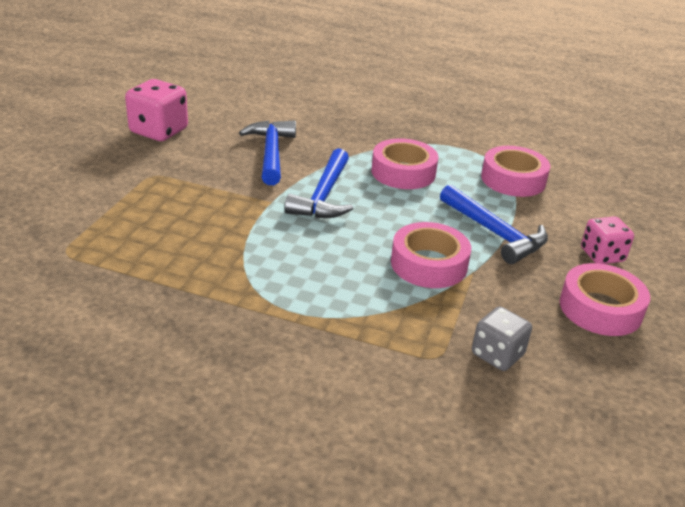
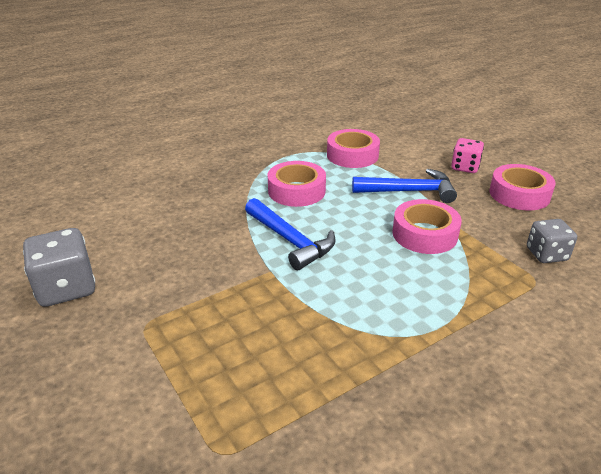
camera: 50 degrees left, 0 degrees up
pink dice [125,79,188,141] -> grey dice [23,228,95,307]
blue hammer [239,121,296,185] -> none

